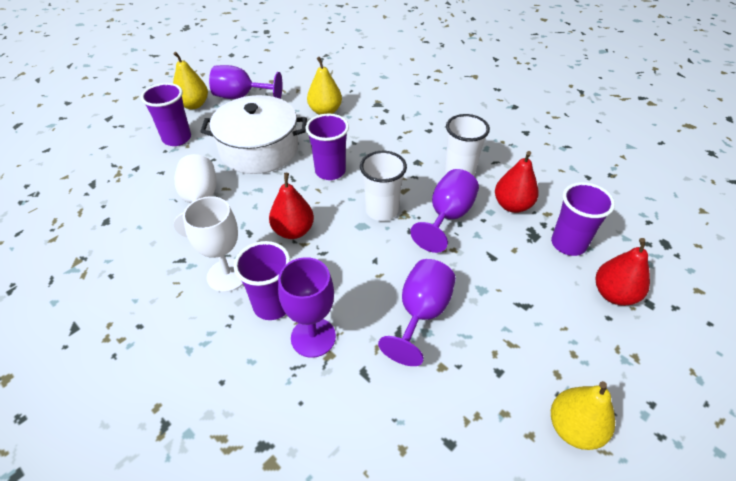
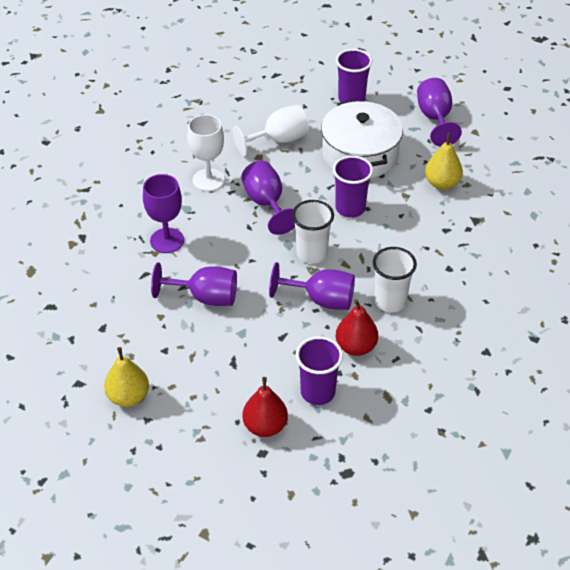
camera: 75 degrees right, 0 degrees up
yellow pear [173,52,208,109] -> none
purple cup [234,241,290,320] -> none
red pear [269,173,314,239] -> purple goblet [241,161,295,235]

